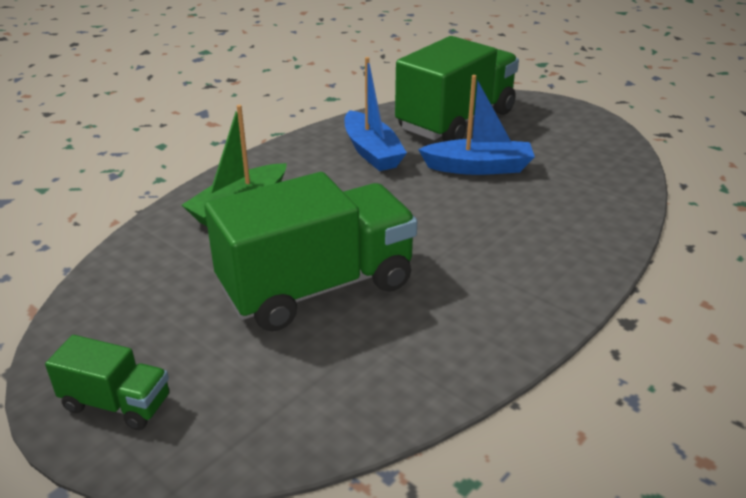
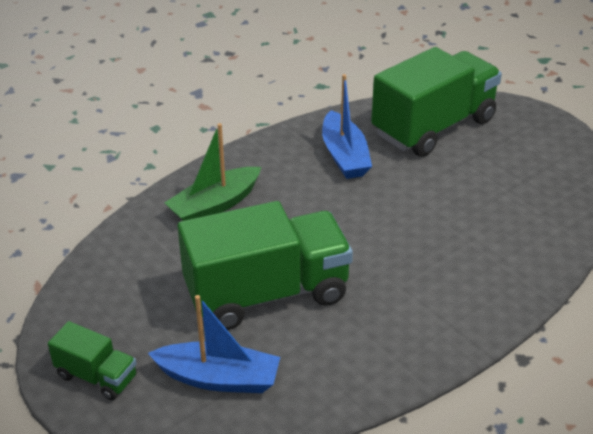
camera: 10 degrees right, 5 degrees up
blue boat [418,75,535,175] -> blue boat moved to [148,295,280,393]

